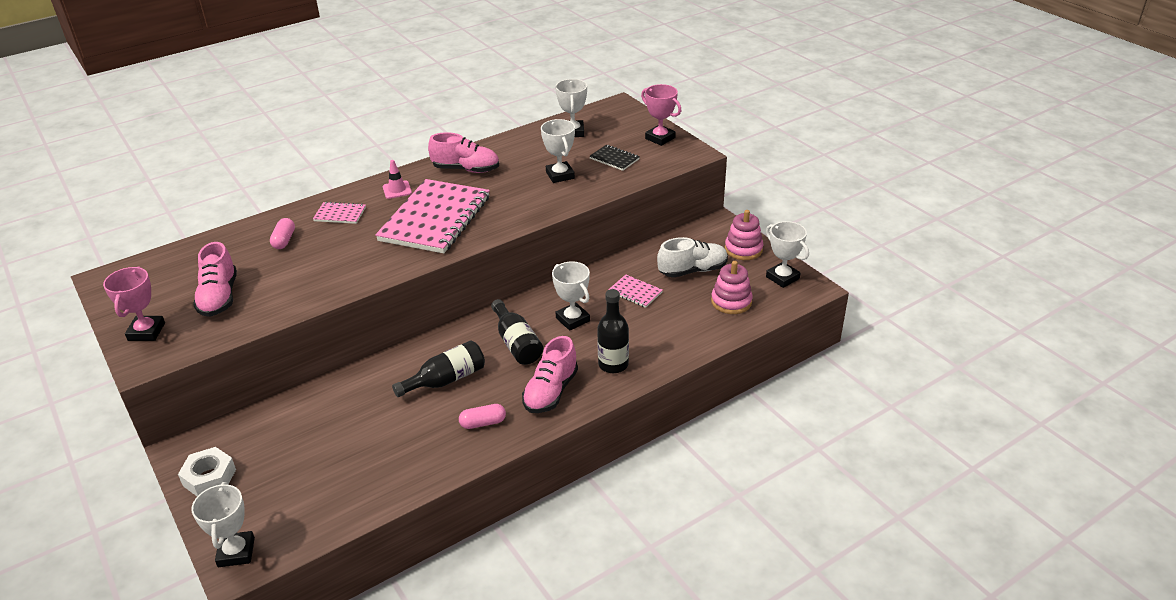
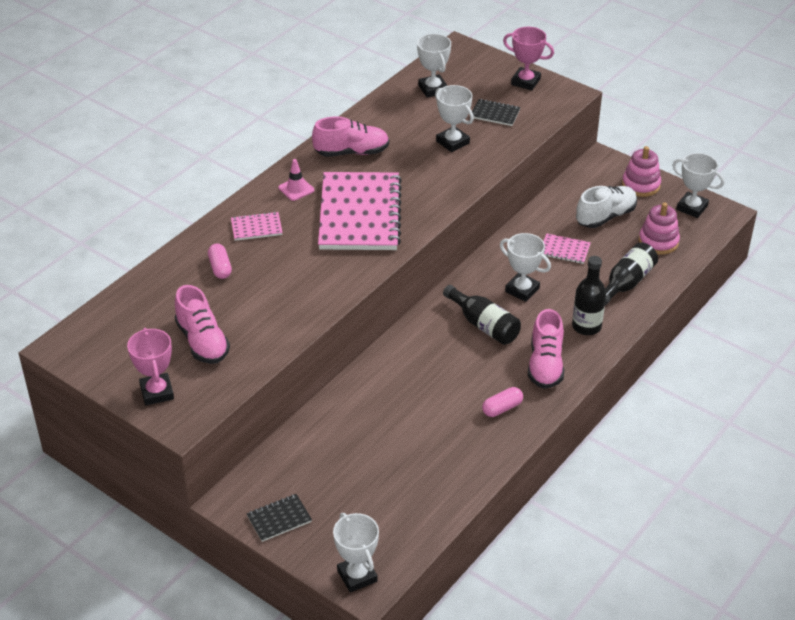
camera: 20 degrees left, 5 degrees up
white nut [178,447,236,496] -> black notebook [247,494,312,542]
black bottle [392,341,485,397] -> black bottle moved to [605,242,658,305]

